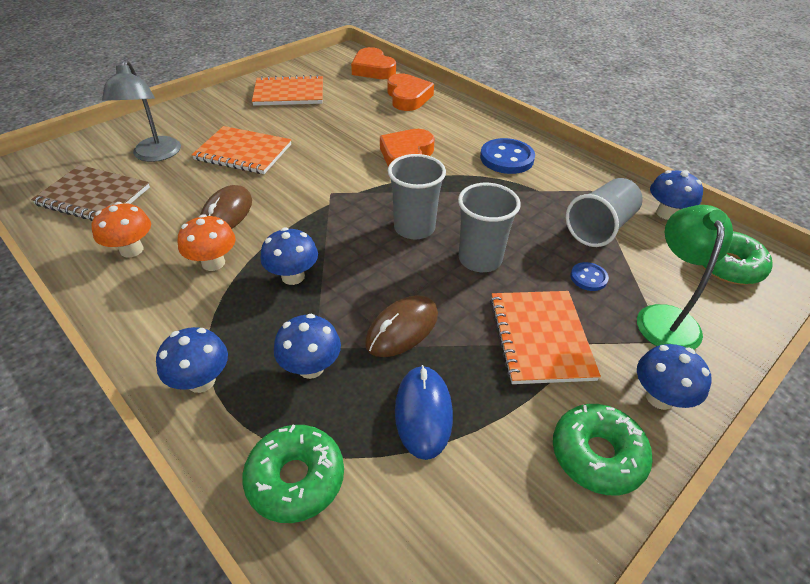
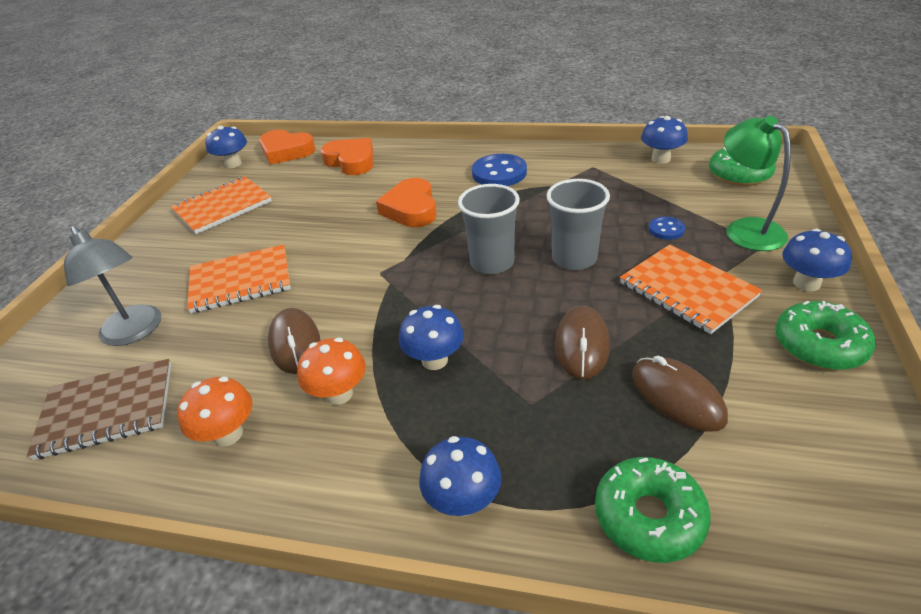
camera: 30 degrees left, 5 degrees down
blue mushroom [274,314,341,379] -> blue mushroom moved to [205,126,247,168]
blue mouse [395,365,453,460] -> brown mouse [632,355,728,432]
grey cup [566,178,643,247] -> none

